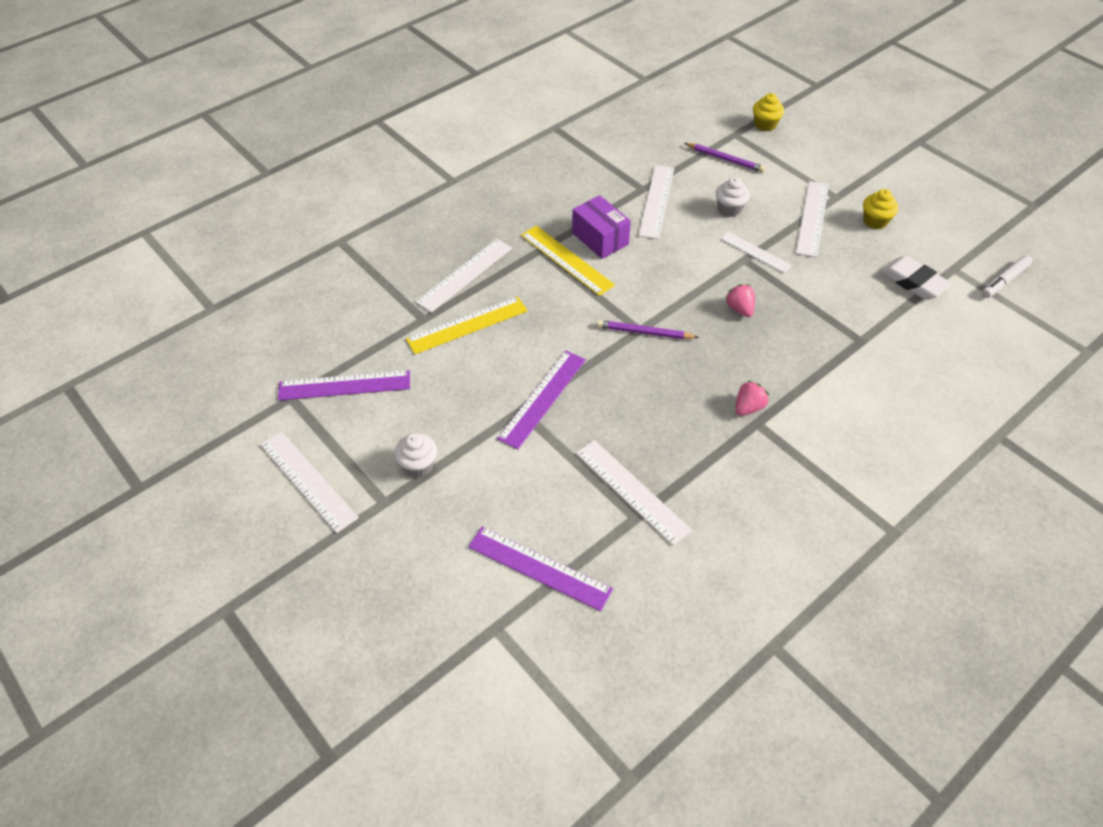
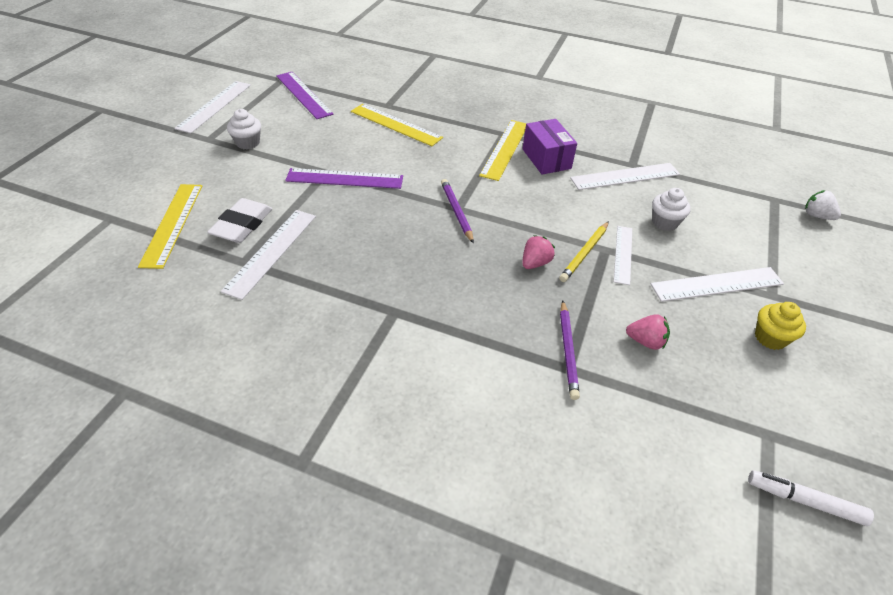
camera: 60 degrees right, 5 degrees down
white ruler [416,239,512,313] -> none
purple ruler [468,526,613,611] -> yellow ruler [138,184,202,269]
purple box [572,195,631,259] -> purple box turned 45 degrees counterclockwise [523,119,577,174]
purple pencil [684,143,765,173] -> purple pencil moved to [560,300,580,400]
pink strawberry [735,380,769,416] -> pink strawberry moved to [626,314,670,350]
yellow cupcake [753,93,784,131] -> white strawberry [805,190,841,220]
white eraser [880,256,952,300] -> white eraser moved to [207,198,272,243]
none -> yellow pencil [559,221,609,282]

